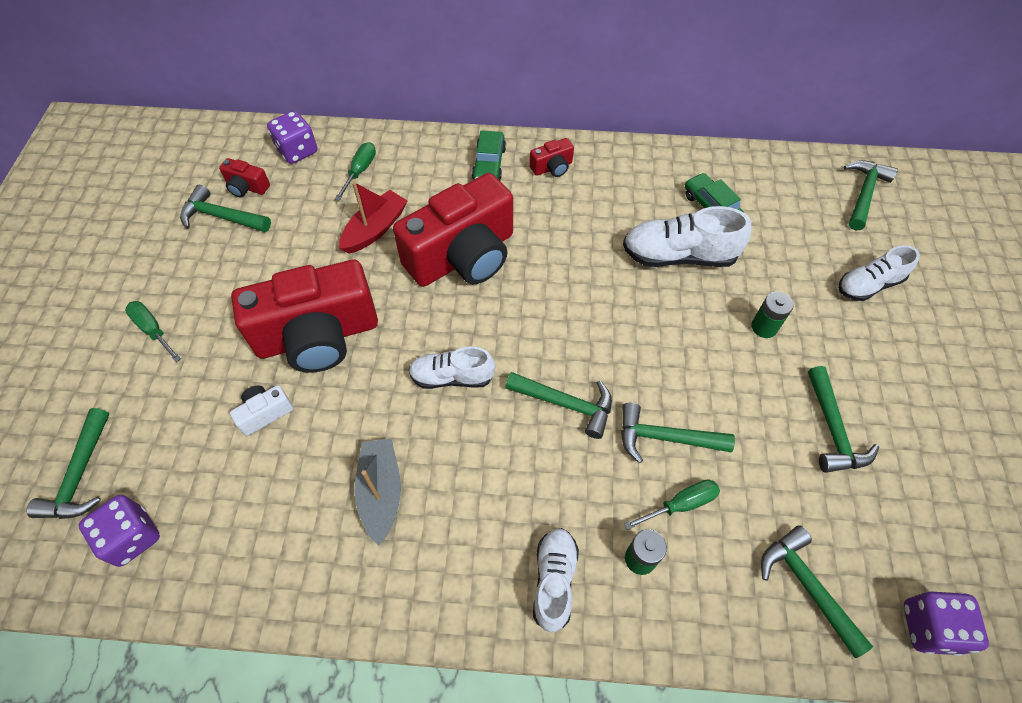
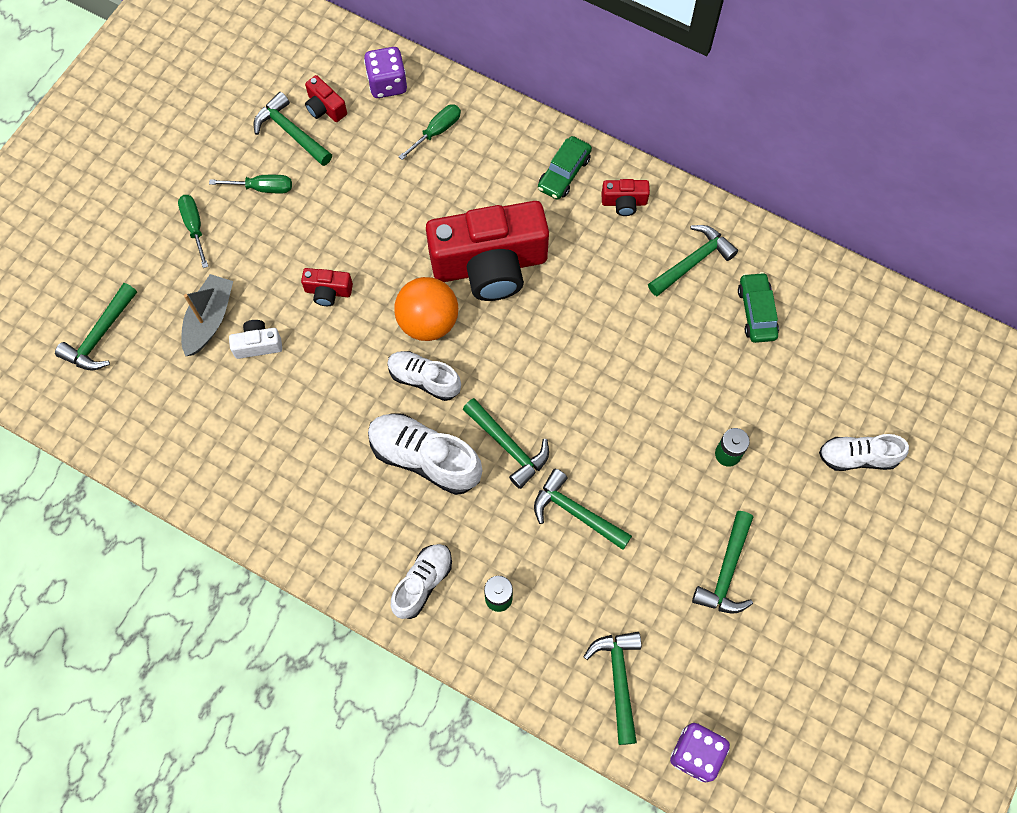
camera: 25 degrees right, 10 degrees up
purple dice [79,495,160,567] -> none
red camera [231,260,378,373] -> red camera [301,268,353,306], size x0.40
red boat [339,182,408,254] -> none
grey boat [354,438,401,546] -> grey boat moved to [181,274,233,356]
white shoe [623,206,751,267] -> white shoe moved to [368,414,482,495]
green screwdriver [624,480,720,530] -> green screwdriver moved to [209,175,292,194]
green hammer [844,160,898,230] -> green hammer moved to [648,225,738,296]
none -> orange ball [394,277,458,341]

